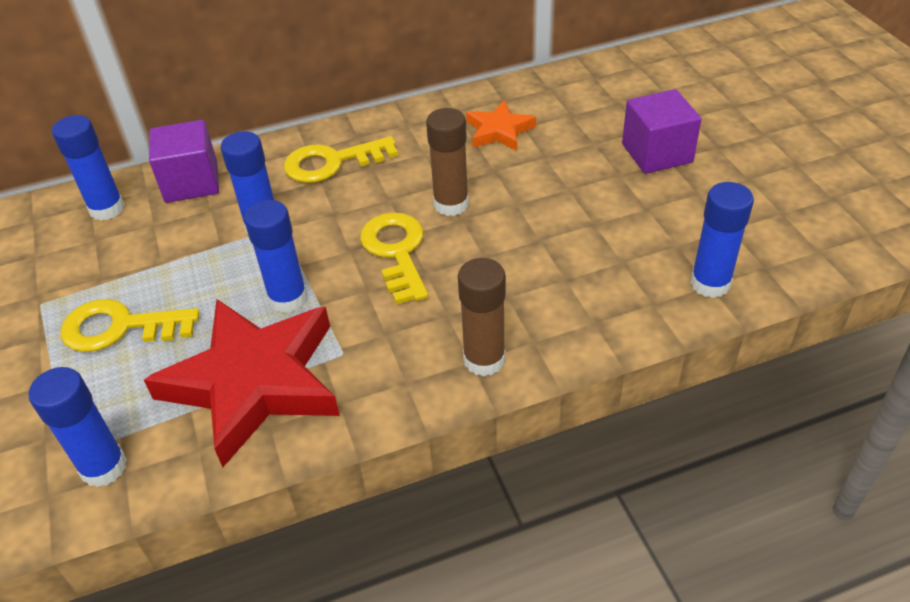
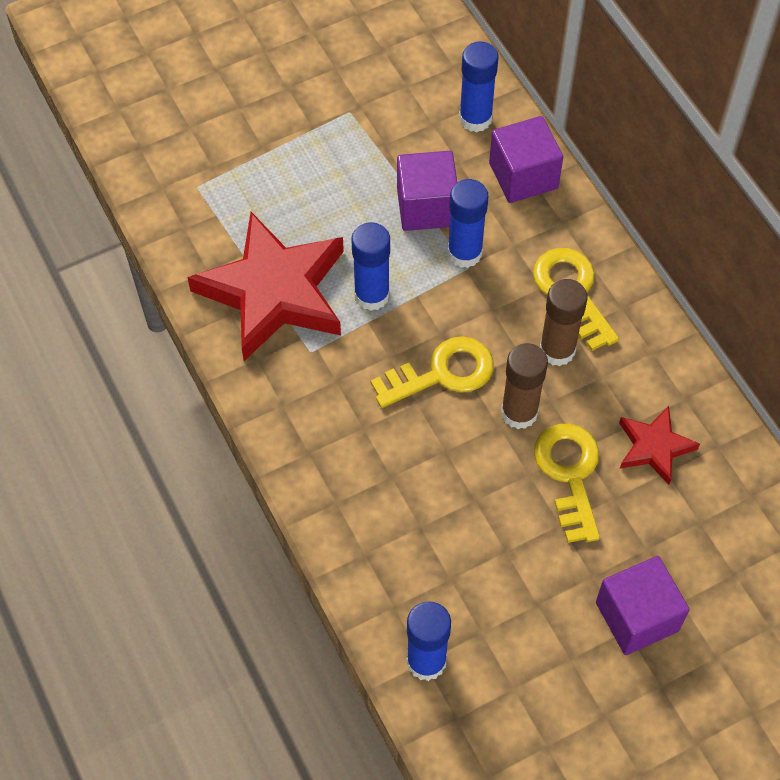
camera: 80 degrees right, 15 degrees up
blue glue stick [29,367,127,487] -> none
yellow key [61,299,200,352] -> yellow key moved to [534,423,600,543]
brown glue stick [458,258,506,376] -> brown glue stick moved to [540,279,587,366]
orange star [466,100,536,151] -> red star [619,406,700,485]
none -> purple cube [397,151,457,231]

